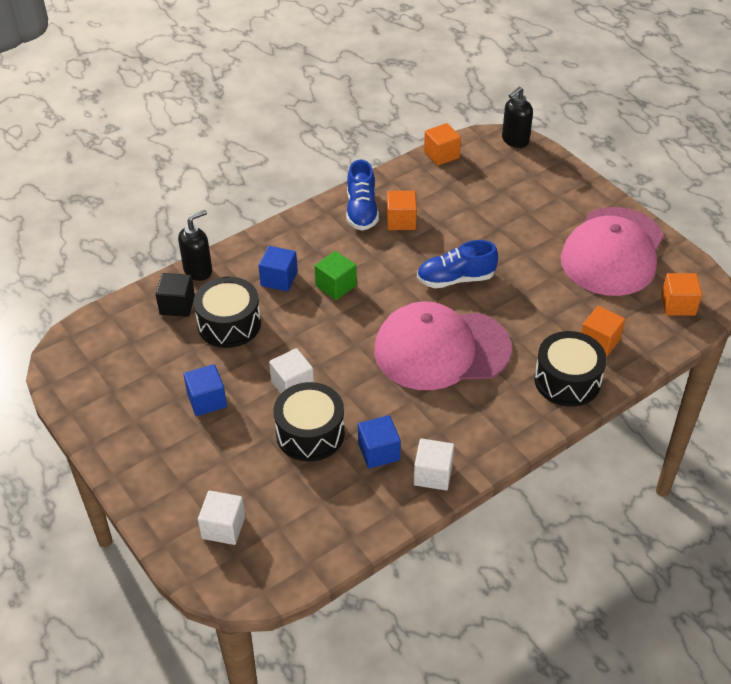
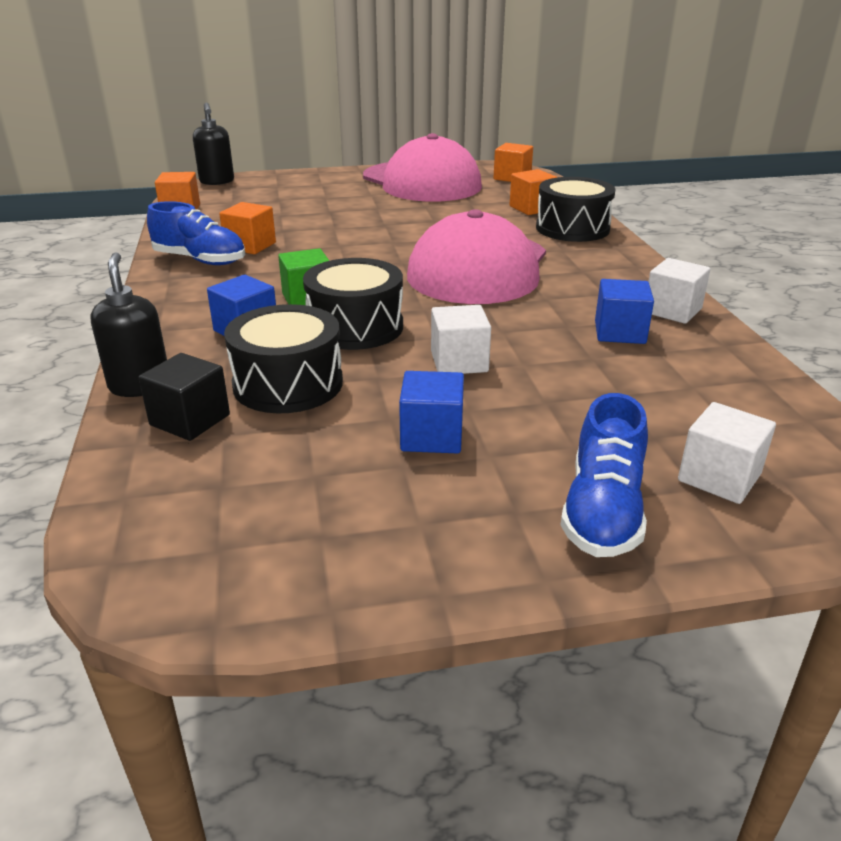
camera: 65 degrees left, 15 degrees down
black drum [274,382,345,462] -> black drum moved to [303,258,403,350]
blue shoe [417,240,498,288] -> blue shoe moved to [561,393,648,557]

